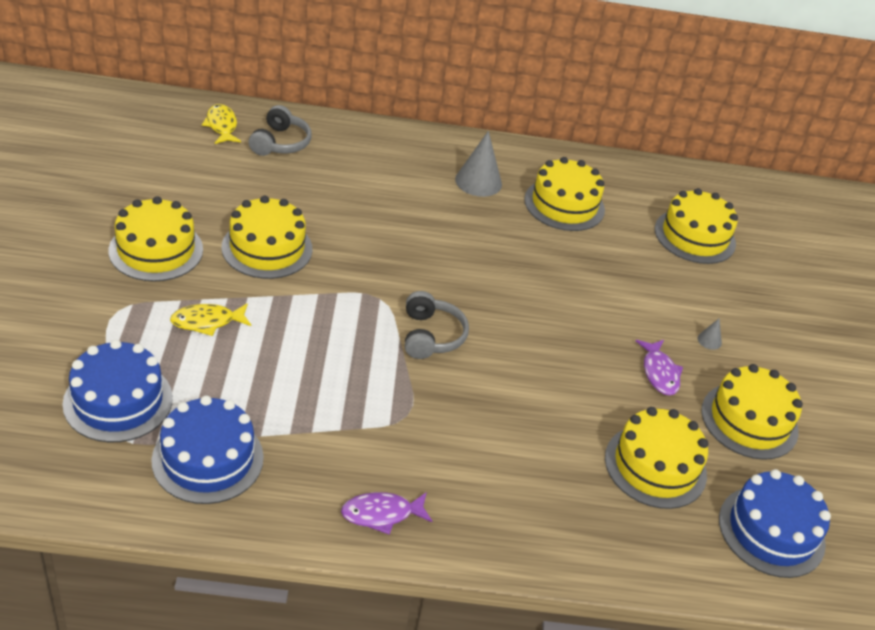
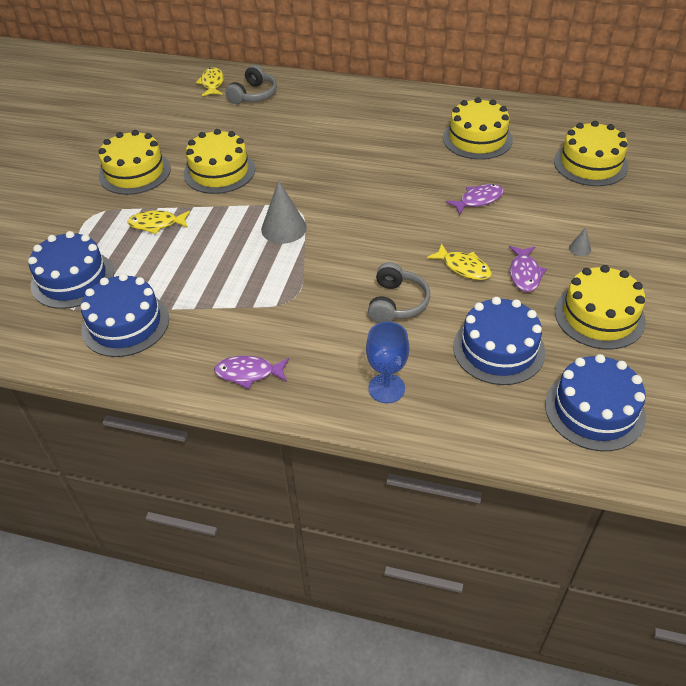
camera: 20 degrees right, 5 degrees up
grey headphones [405,291,469,359] -> grey headphones moved to [368,262,430,323]
grey cone [455,131,502,197] -> grey cone moved to [261,180,307,244]
yellow cake [605,407,708,509] -> blue cake [453,297,545,385]
none -> blue goblet [366,322,409,403]
none -> yellow fish [427,243,492,280]
none -> purple fish [445,184,504,215]

